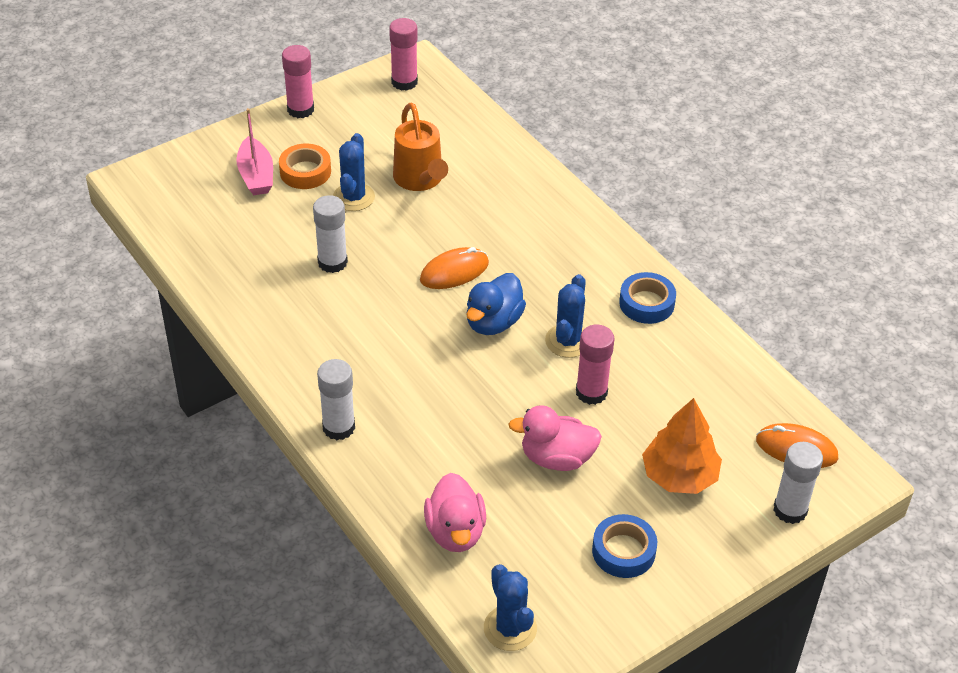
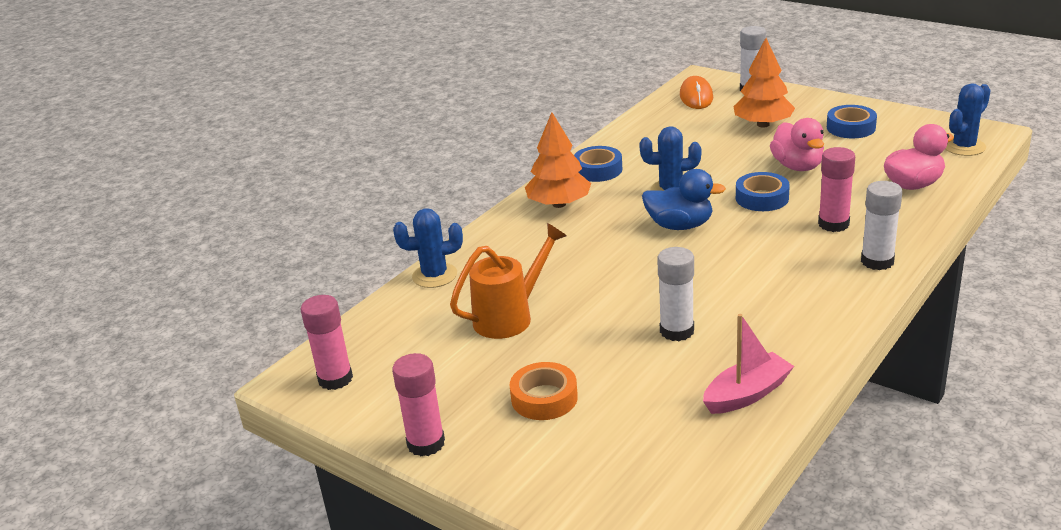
camera: 105 degrees left, 15 degrees down
pink boat [237,108,273,195] -> pink boat moved to [703,314,794,414]
blue cactus [333,133,375,211] -> blue cactus moved to [393,208,463,288]
orange mouse [420,247,489,289] -> none
pink glue stick [576,324,615,405] -> pink glue stick moved to [818,147,855,232]
none -> orange tree [525,112,591,208]
none -> blue tape [736,172,790,211]

